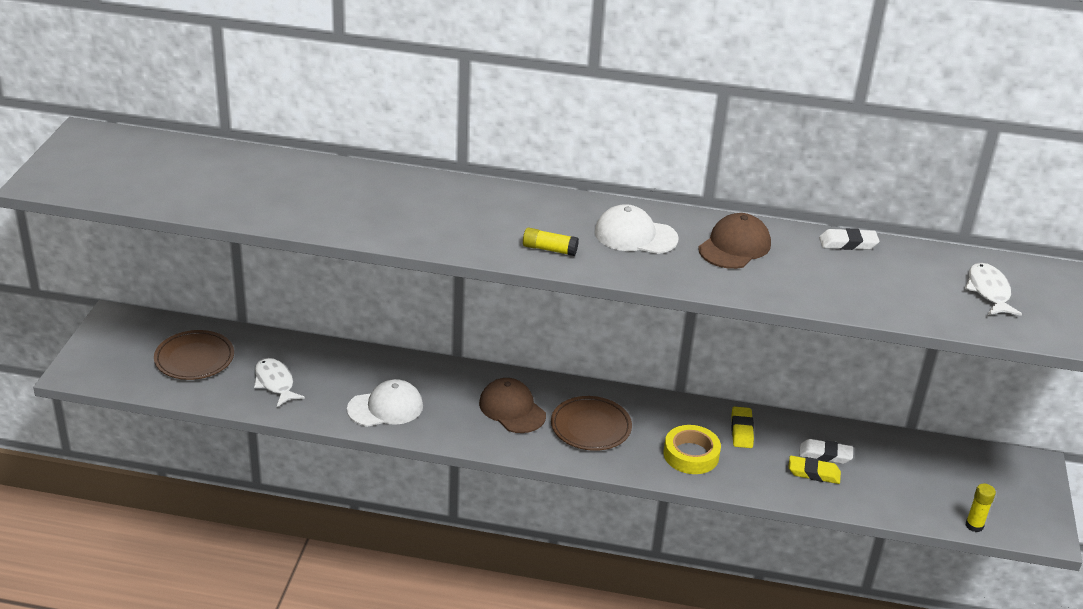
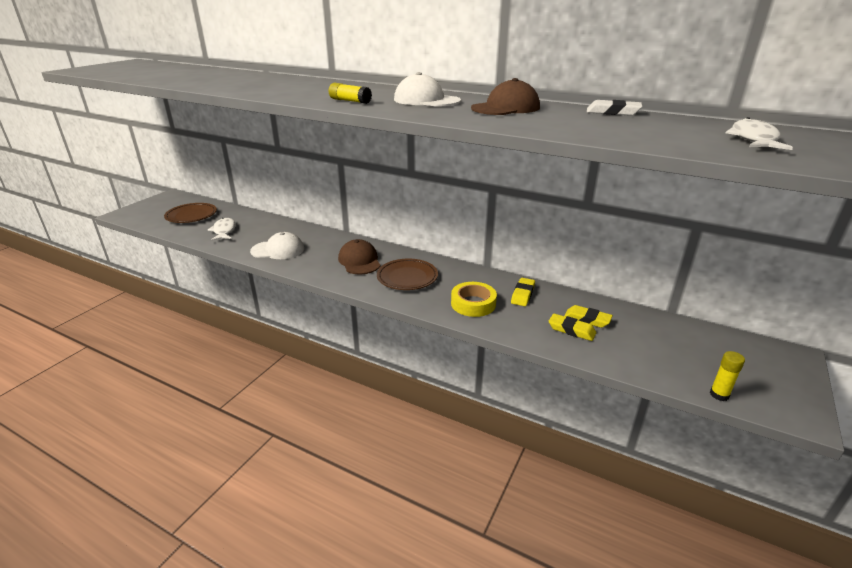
camera: 20 degrees right, 5 degrees down
white eraser [799,439,853,464] -> yellow eraser [564,305,613,328]

